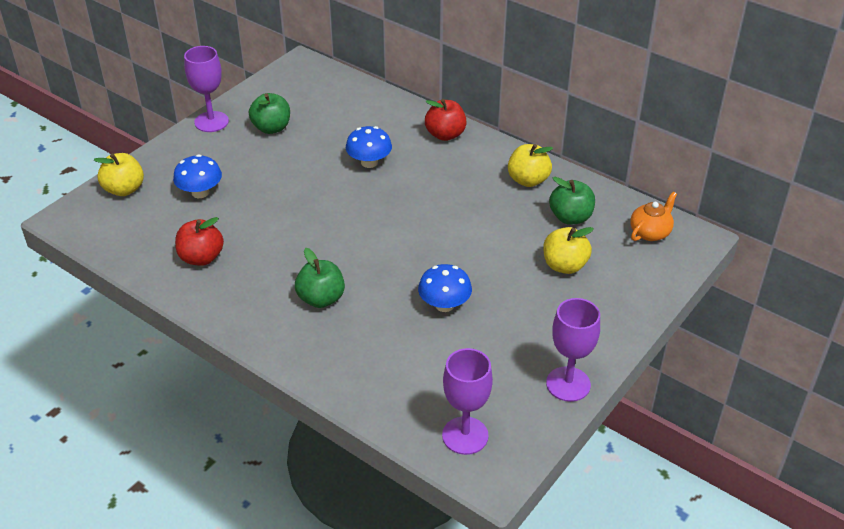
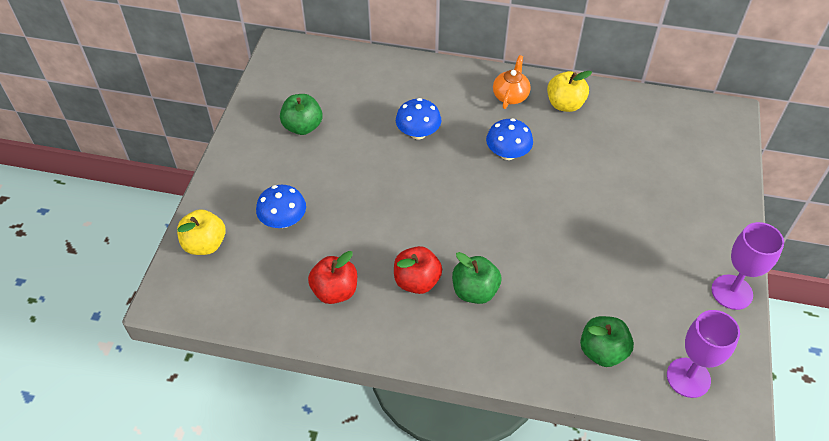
camera: 25 degrees left, 10 degrees up
purple goblet [184,46,229,132] -> none
blue mushroom [418,264,472,312] -> blue mushroom moved to [486,118,533,160]
red apple [425,99,467,141] -> red apple moved to [394,246,442,294]
yellow apple [543,227,594,274] -> none
green apple [549,177,595,225] -> green apple moved to [580,316,634,367]
orange teapot [630,192,677,241] -> orange teapot moved to [493,55,531,109]

